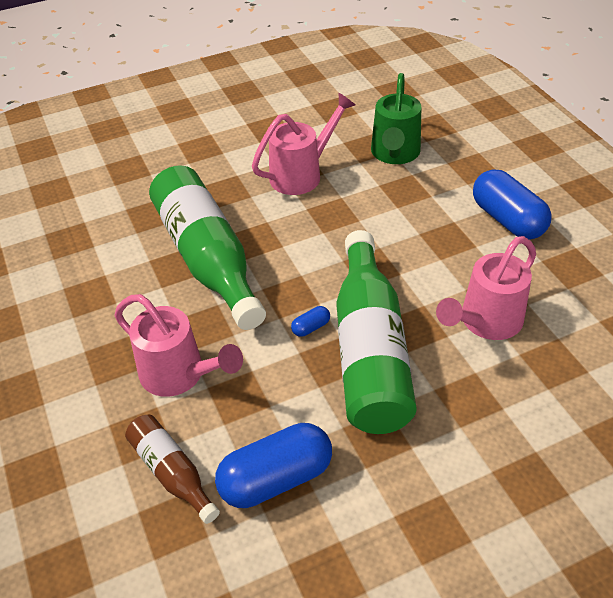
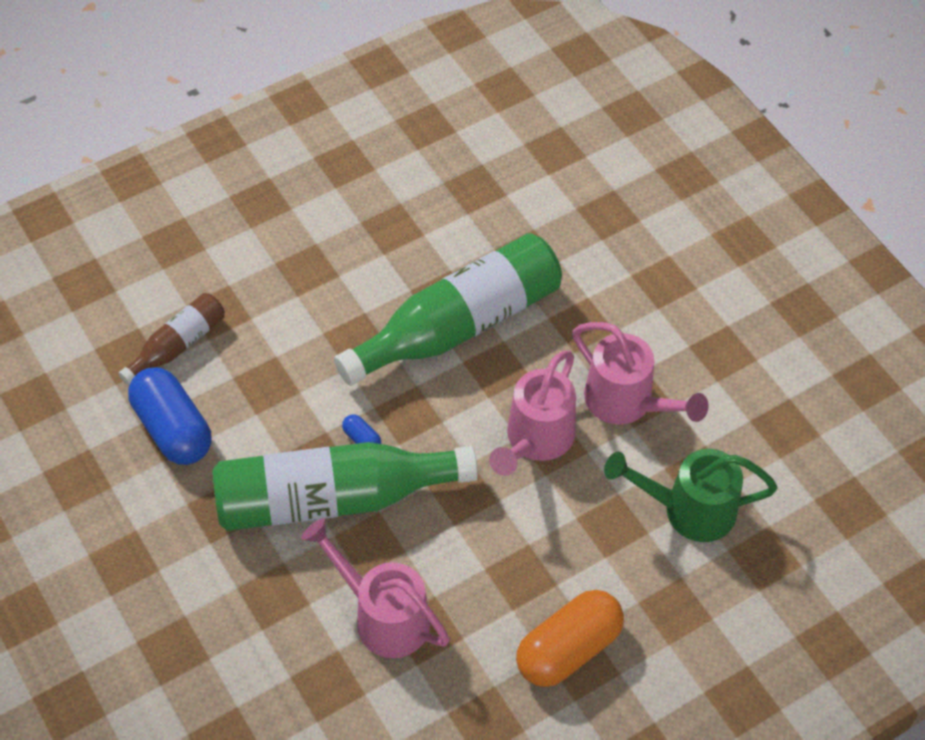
camera: 80 degrees right, 10 degrees up
pink watering can [115,294,243,397] -> pink watering can moved to [489,351,576,476]
blue capsule [473,169,552,239] -> orange capsule [516,590,624,687]

